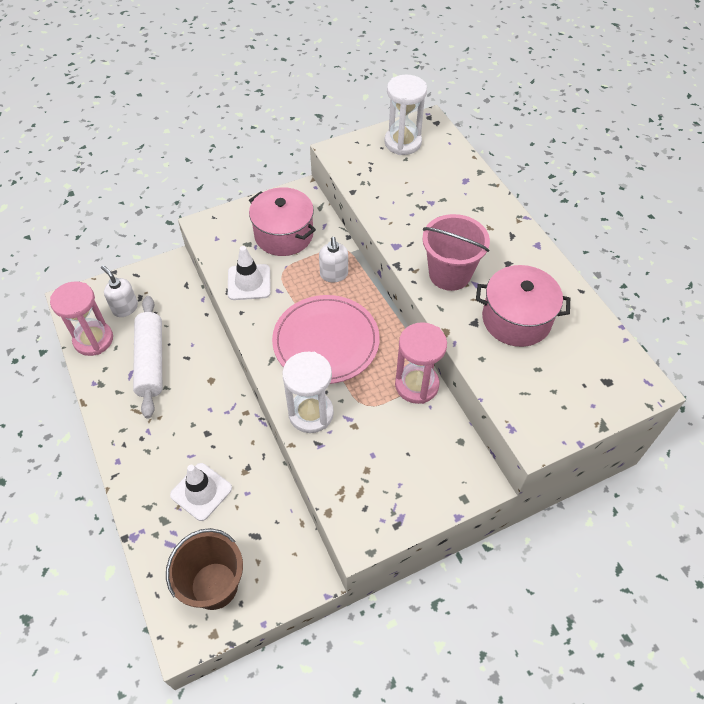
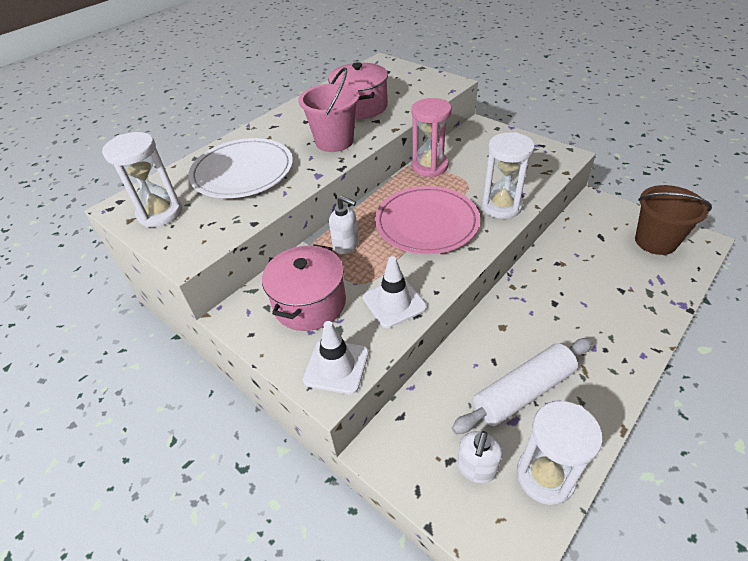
camera: 110 degrees left, 10 degrees down
pink hourglass [50,281,113,356] -> white hourglass [517,401,603,505]
white traffic cone [170,463,232,521] -> white traffic cone moved to [303,321,369,394]
white soap dispenser [319,237,348,282] -> white soap dispenser turned 60 degrees clockwise [329,196,359,254]
none -> white plate [188,138,293,198]

